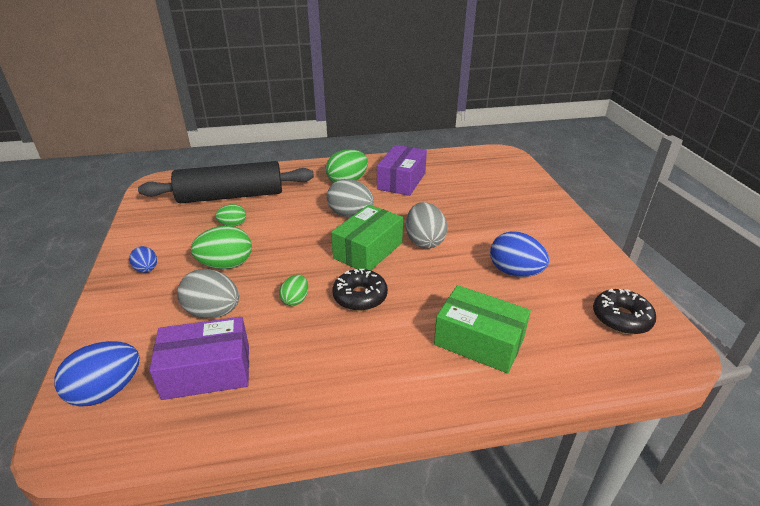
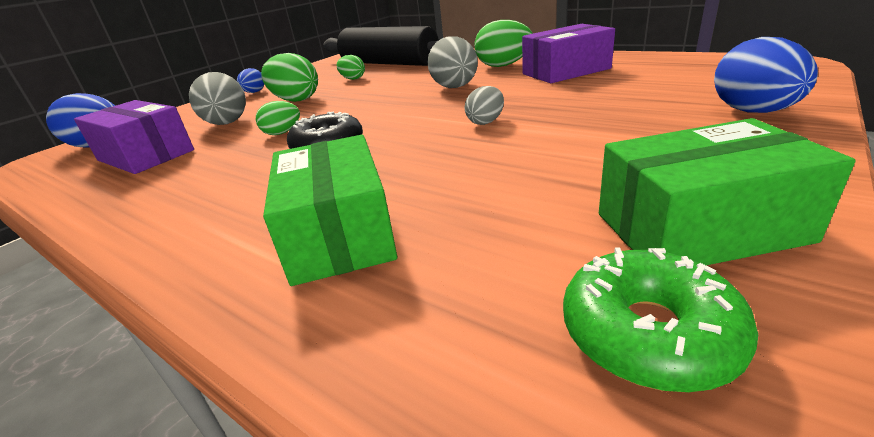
camera: 50 degrees right, 5 degrees down
green box [331,204,403,270] -> green box moved to [599,118,856,265]
grey egg [406,202,447,249] -> grey egg [464,86,504,125], size x0.57
blue egg [490,231,549,277] -> blue egg moved to [714,37,818,113]
black donut [593,288,656,334] -> green donut [563,247,758,392]

